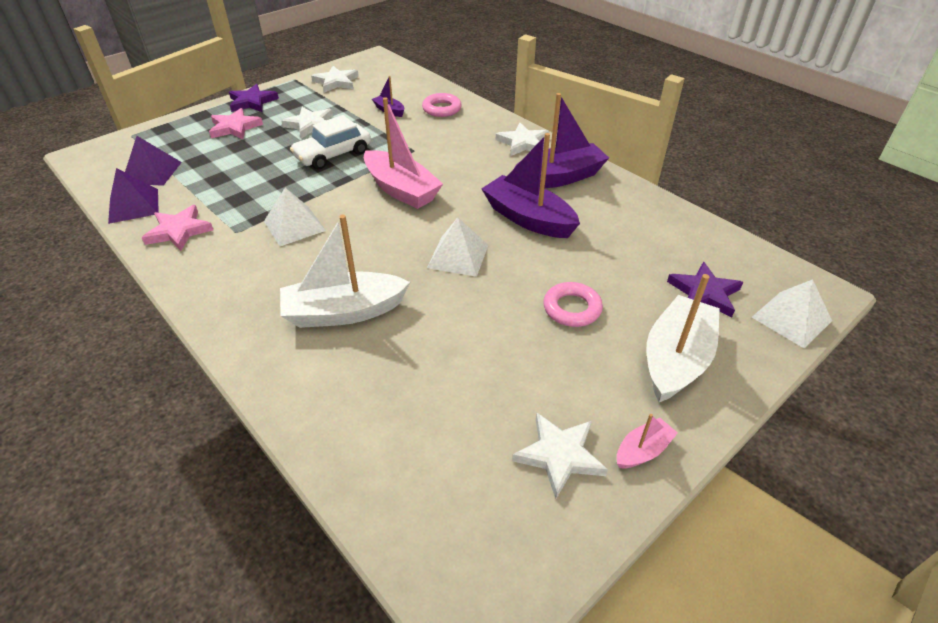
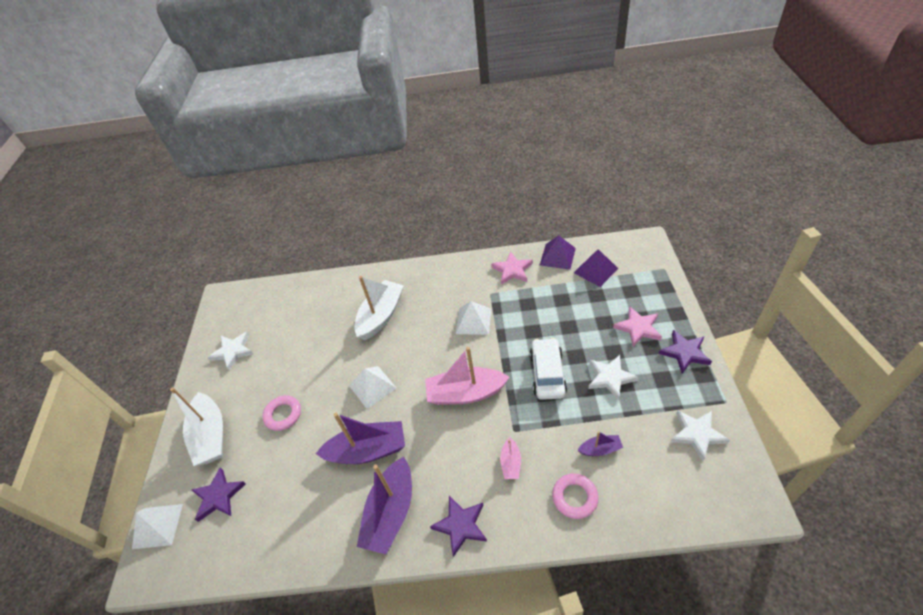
camera: 135 degrees right, 5 degrees up
white star [496,123,549,156] -> purple star [430,496,487,557]
pink boat [617,414,678,468] -> pink boat moved to [500,437,521,479]

